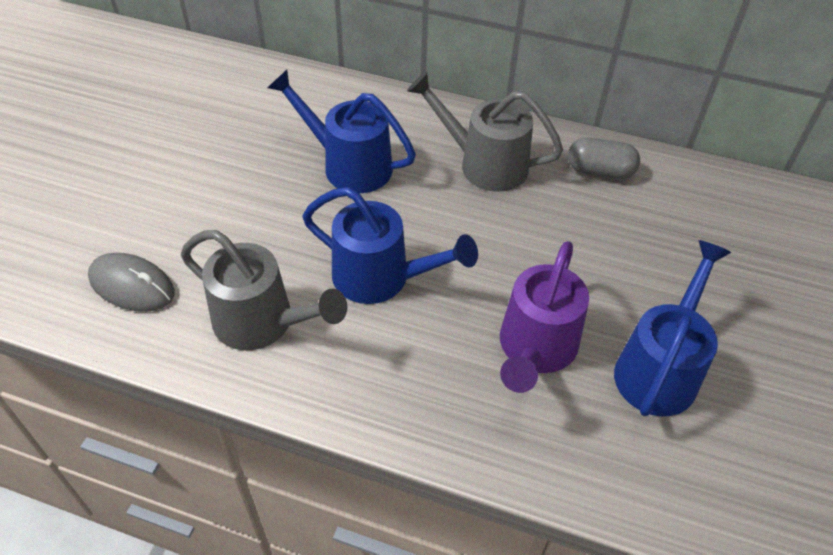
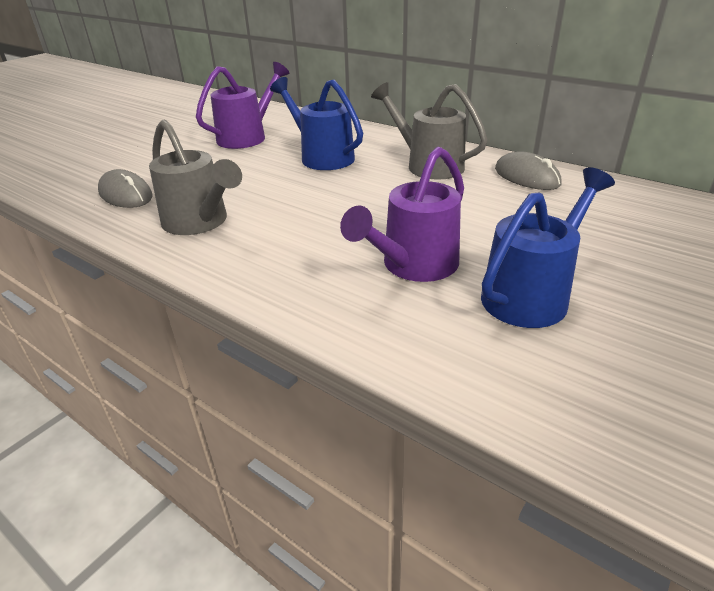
camera: 20 degrees right, 15 degrees down
blue watering can [302,187,478,304] -> none
grey capsule [568,137,640,179] -> grey mouse [495,151,561,190]
none -> purple watering can [196,62,289,149]

